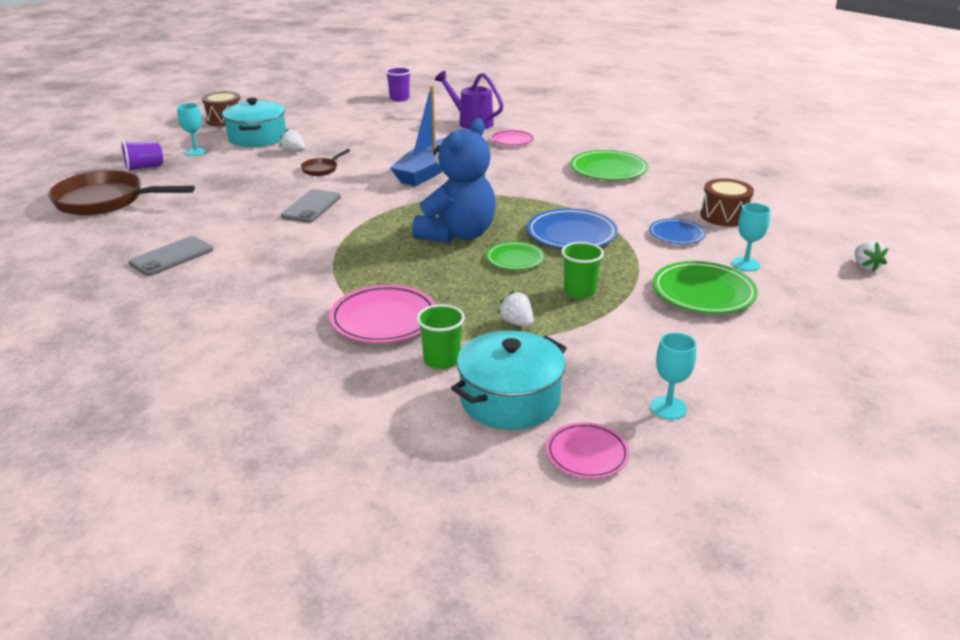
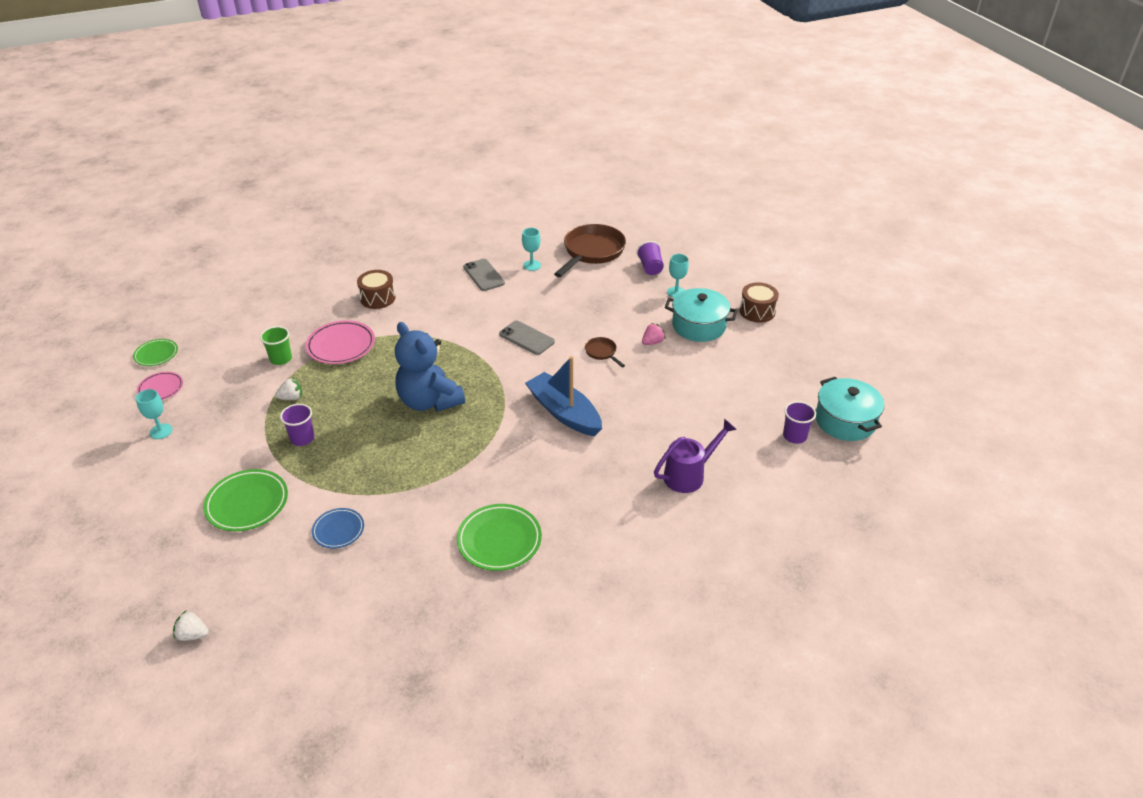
camera: 110 degrees right, 10 degrees up
white strawberry [280,129,306,152] -> pink strawberry [642,323,666,345]
turquoise pot [451,331,567,430] -> turquoise pot moved to [816,377,884,441]
green plate [486,242,545,270] -> green plate moved to [133,339,178,366]
pink plate [491,130,534,146] -> none
blue plate [527,208,618,249] -> none
green cup [561,242,604,299] -> purple cup [280,404,315,446]
brown drum [700,178,754,227] -> brown drum moved to [357,270,396,309]
turquoise goblet [731,203,770,271] -> turquoise goblet moved to [522,228,541,271]

